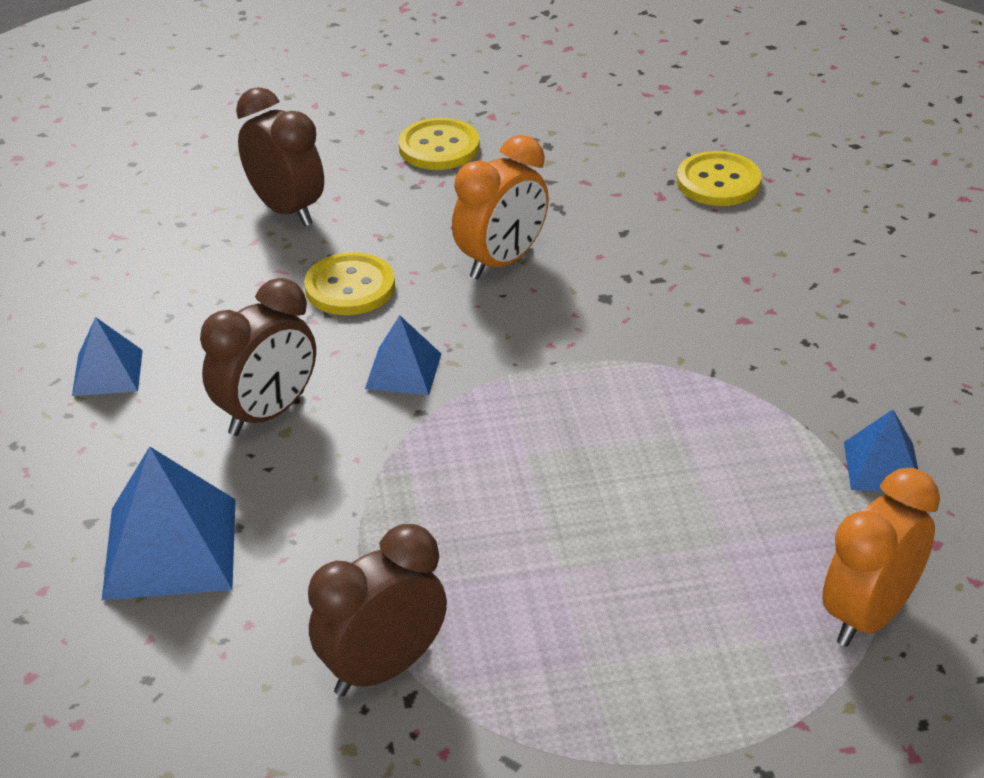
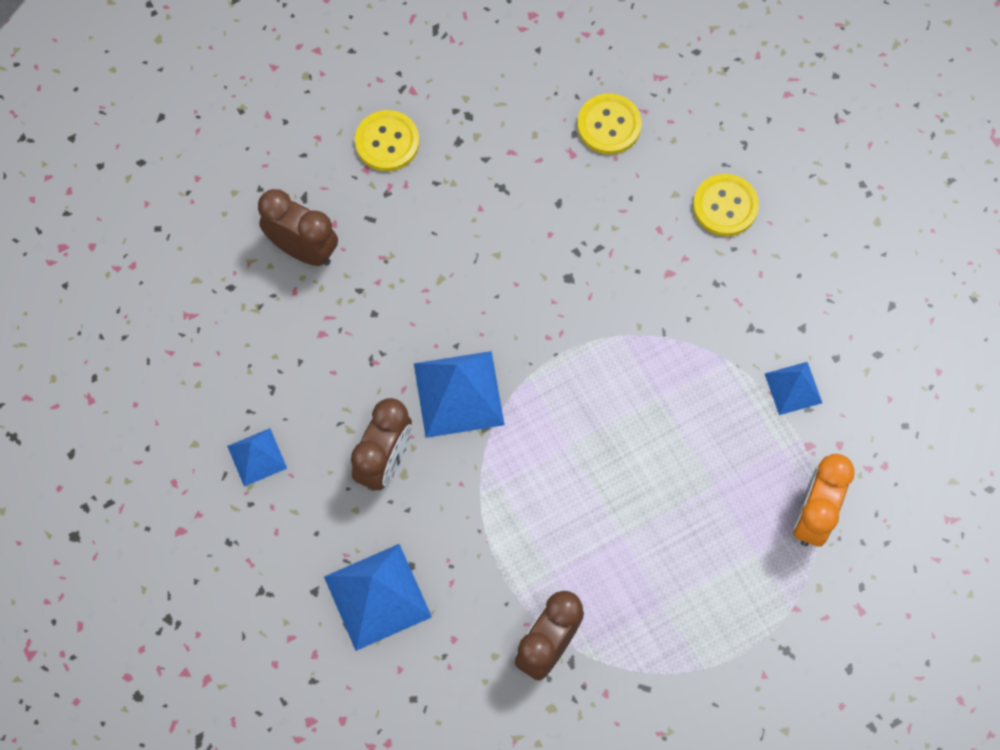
camera: 20 degrees left, 30 degrees up
yellow button [304,252,395,315] -> yellow button moved to [693,174,759,236]
blue pyramid [365,315,441,395] -> blue pyramid [414,351,505,438], size x1.74
orange clock [452,135,549,279] -> none

